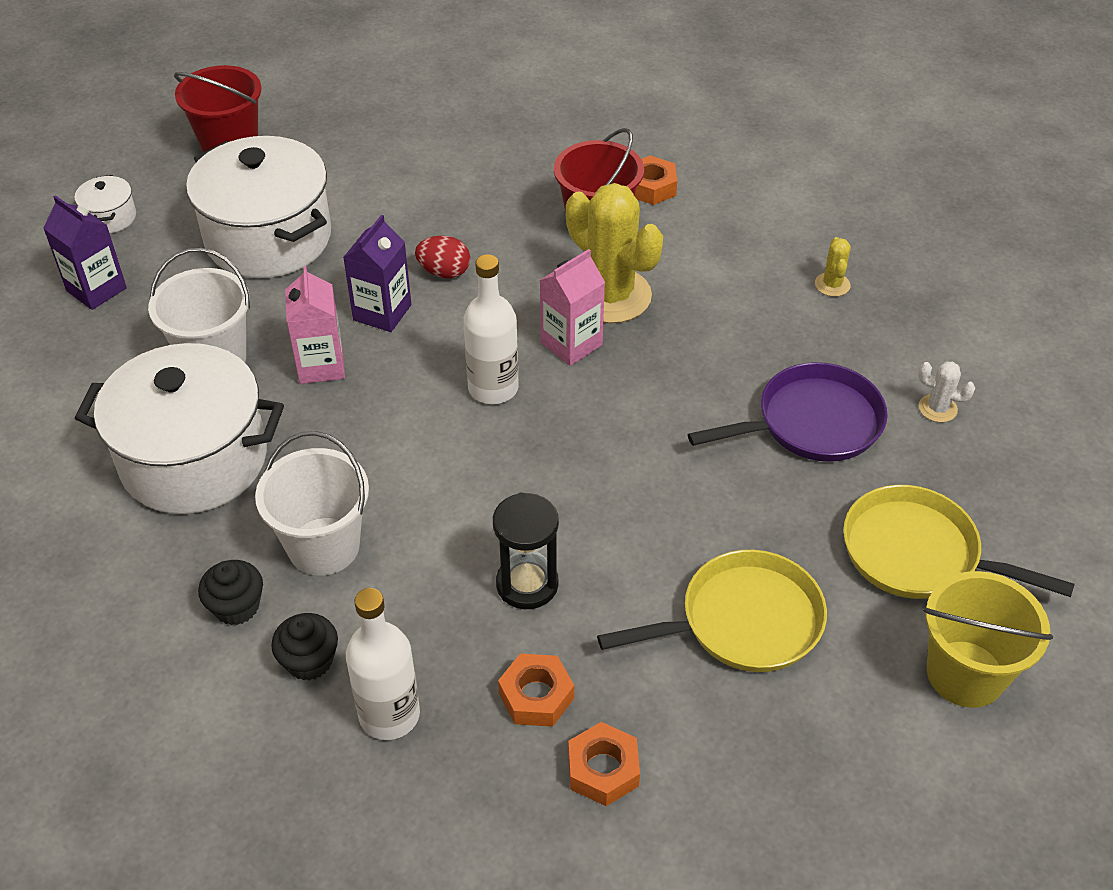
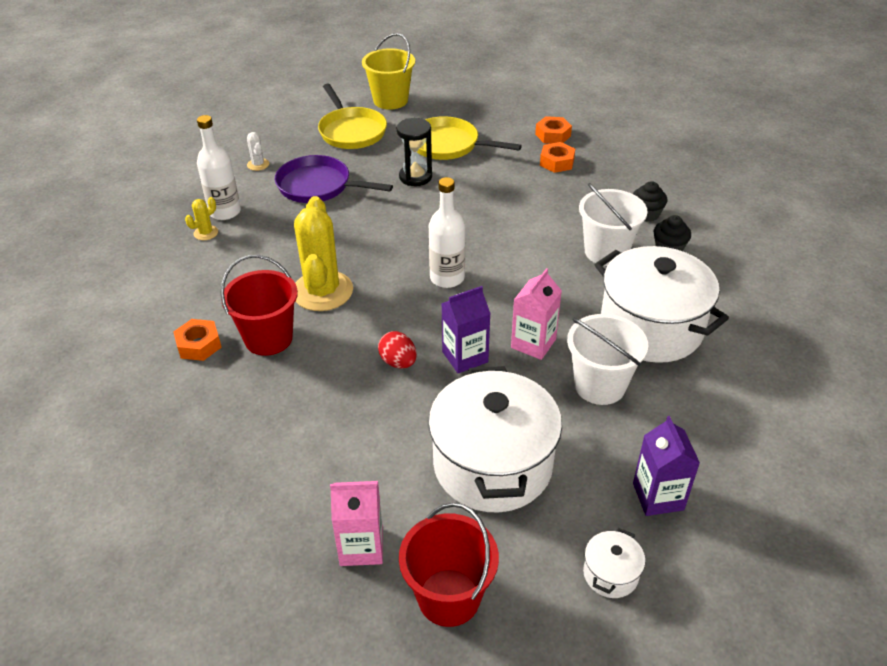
camera: 140 degrees left, 5 degrees down
white bottle [346,588,420,740] -> white bottle moved to [197,115,241,220]
black hourglass [493,493,559,609] -> black hourglass moved to [397,118,432,186]
pink carton [540,249,605,366] -> pink carton moved to [330,481,383,566]

